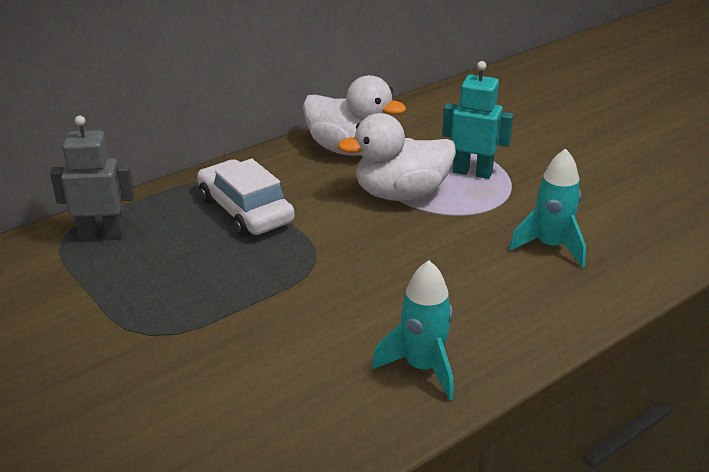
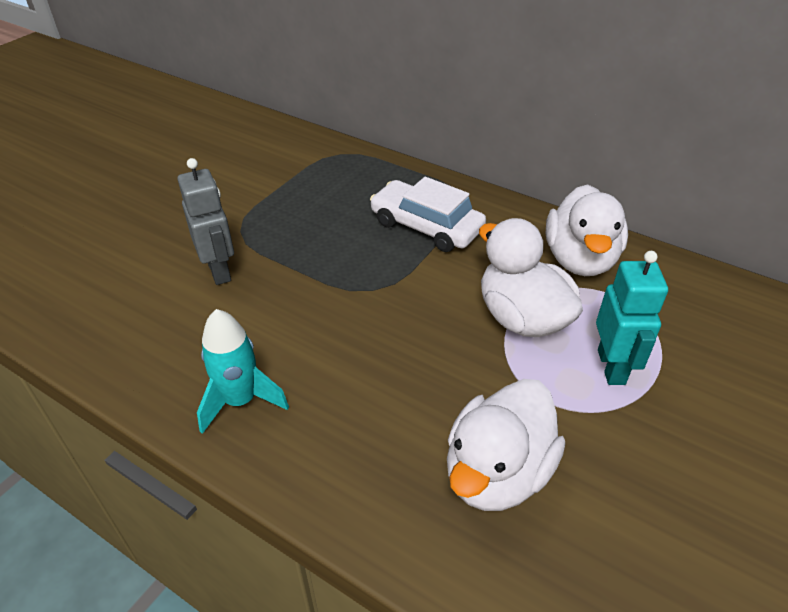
camera: 70 degrees right, 10 degrees up
grey robot [50,116,135,240] -> grey robot moved to [177,158,234,285]
white car [197,159,295,237] -> white car turned 90 degrees counterclockwise [370,177,486,252]
turquoise rocket [509,149,586,268] -> white duck [447,379,565,511]

